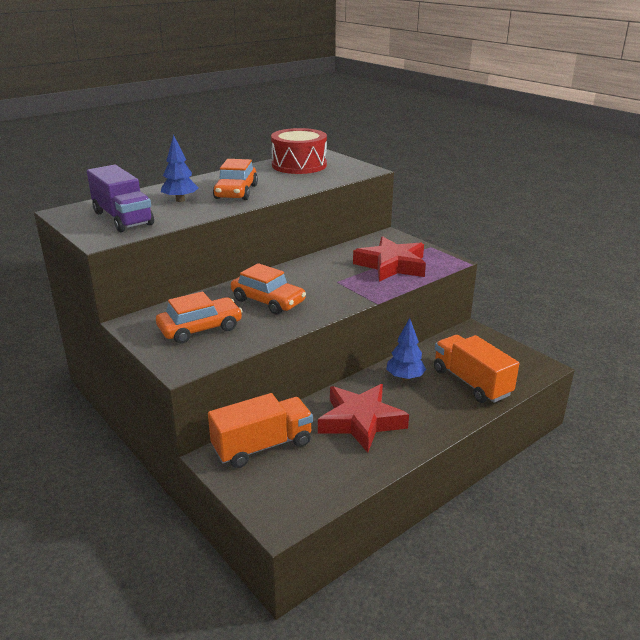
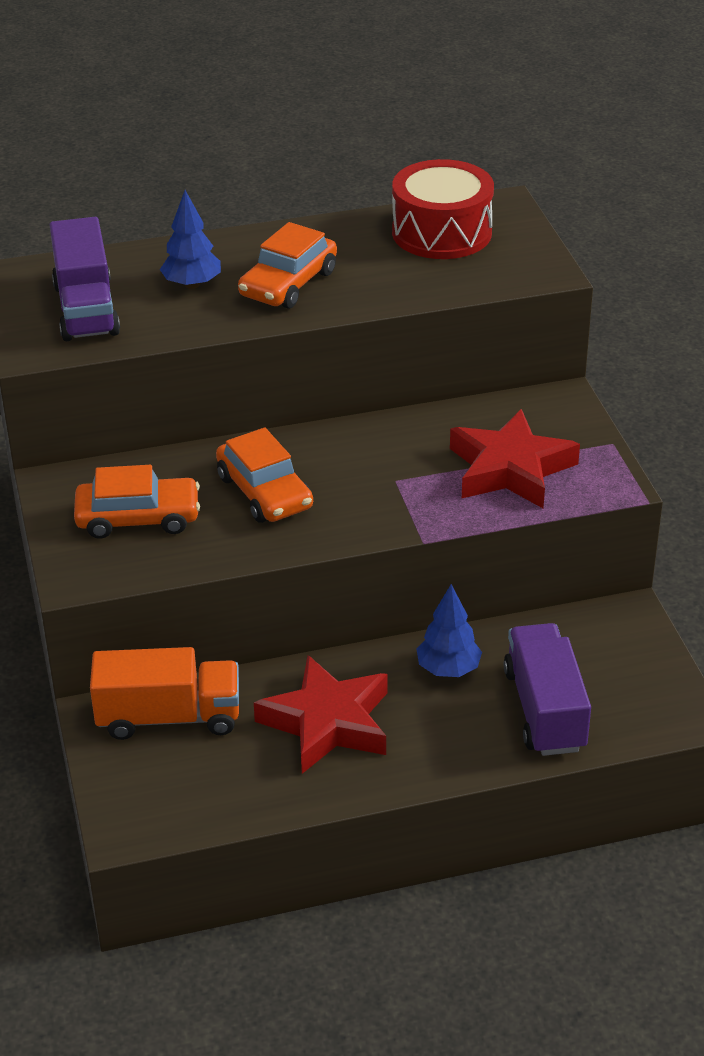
camera: 25 degrees right, 10 degrees up
orange truck [434,335,519,403] -> purple truck [504,623,591,756]

